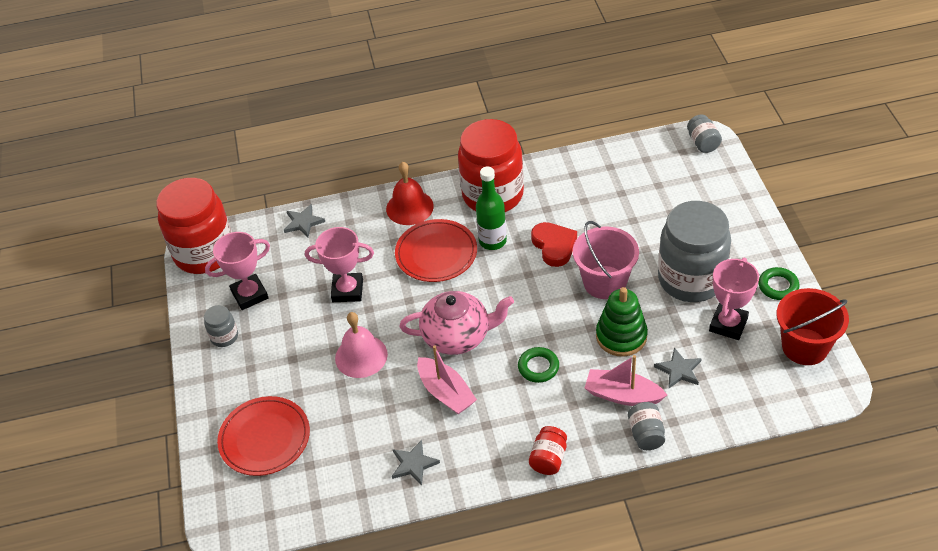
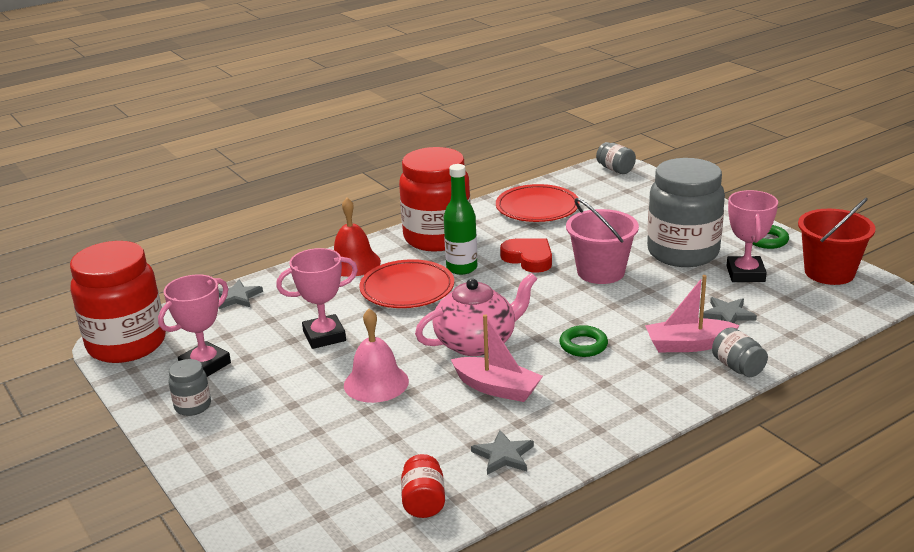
camera: 25 degrees left, 20 degrees down
red plate [217,396,310,476] -> red plate moved to [496,184,580,222]
red jar [529,426,567,475] -> red jar moved to [401,454,445,518]
green stacking toy [596,287,648,357] -> none

